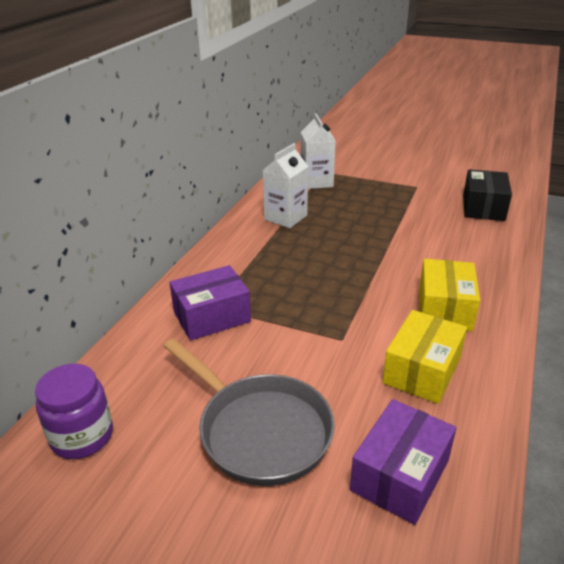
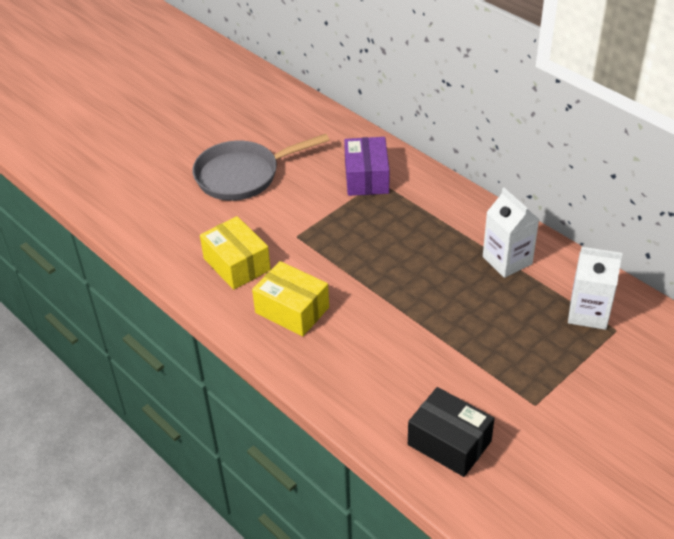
camera: 115 degrees right, 10 degrees up
purple jar [35,364,113,459] -> none
purple box [350,399,456,525] -> none

